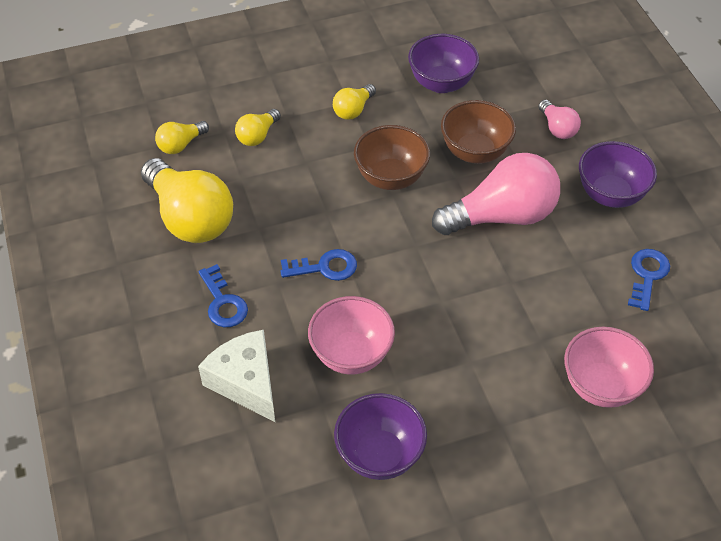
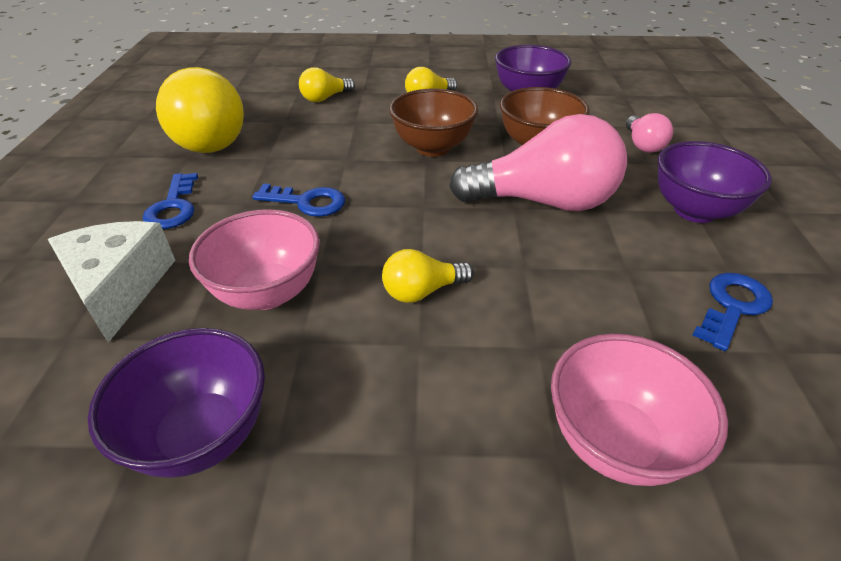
camera: 20 degrees right, 10 degrees down
yellow light bulb [155,121,209,154] -> yellow light bulb moved to [382,249,474,303]

